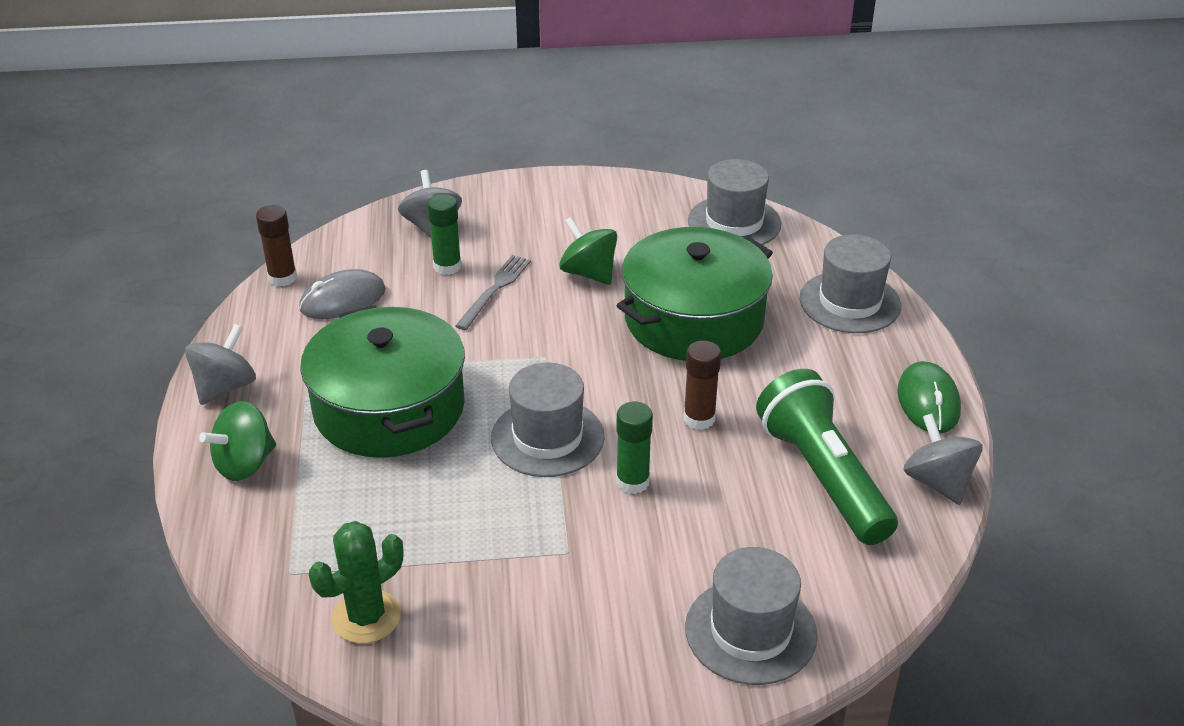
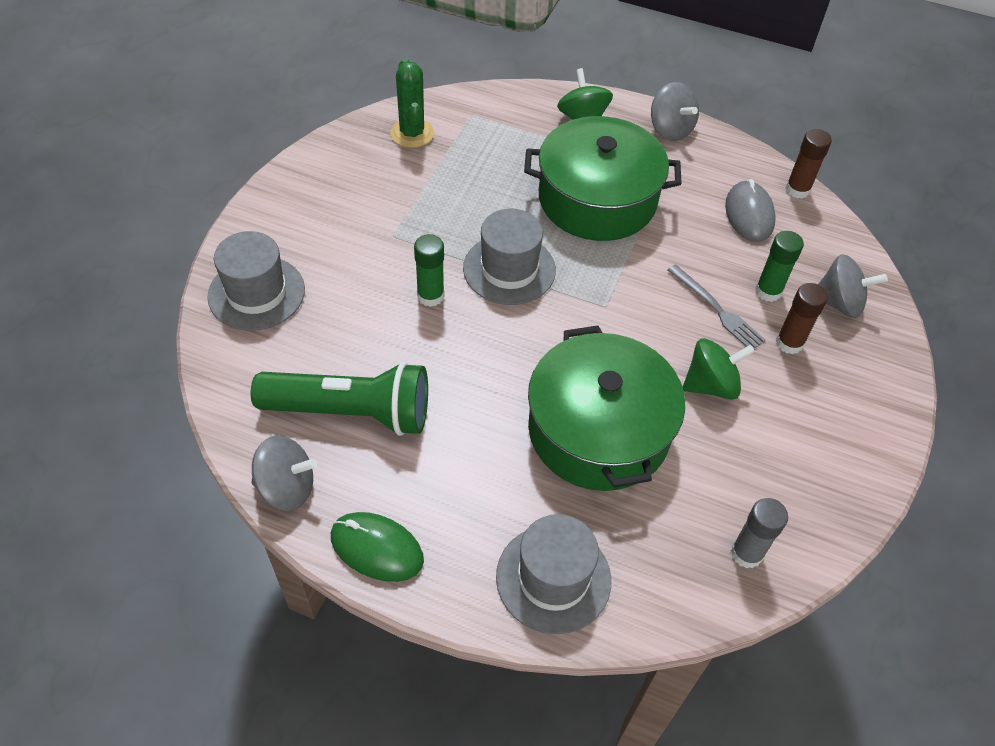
camera: 115 degrees right, 15 degrees up
brown glue stick [684,341,721,430] -> brown glue stick moved to [776,283,828,354]
grey hat [688,159,781,245] -> grey glue stick [731,498,788,568]

